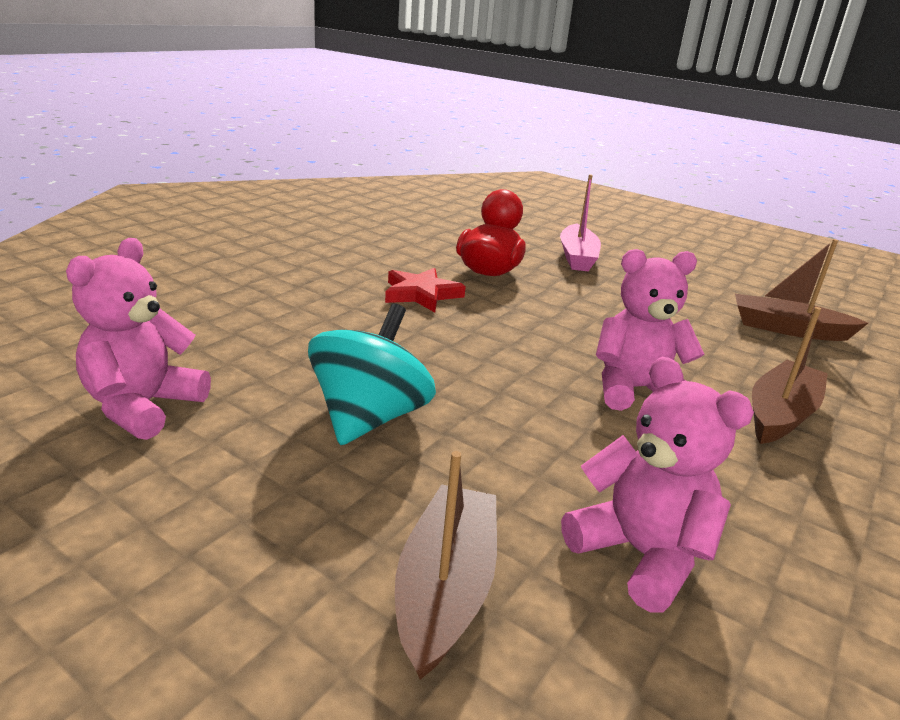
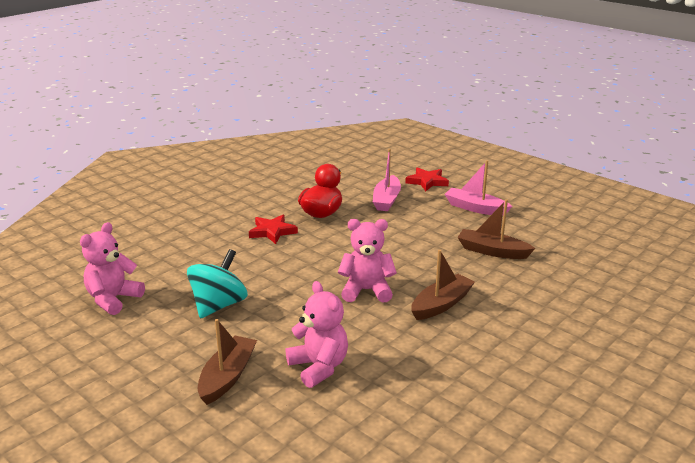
camera: 10 degrees right, 0 degrees up
none -> red star [405,167,449,191]
none -> pink boat [445,160,513,216]

